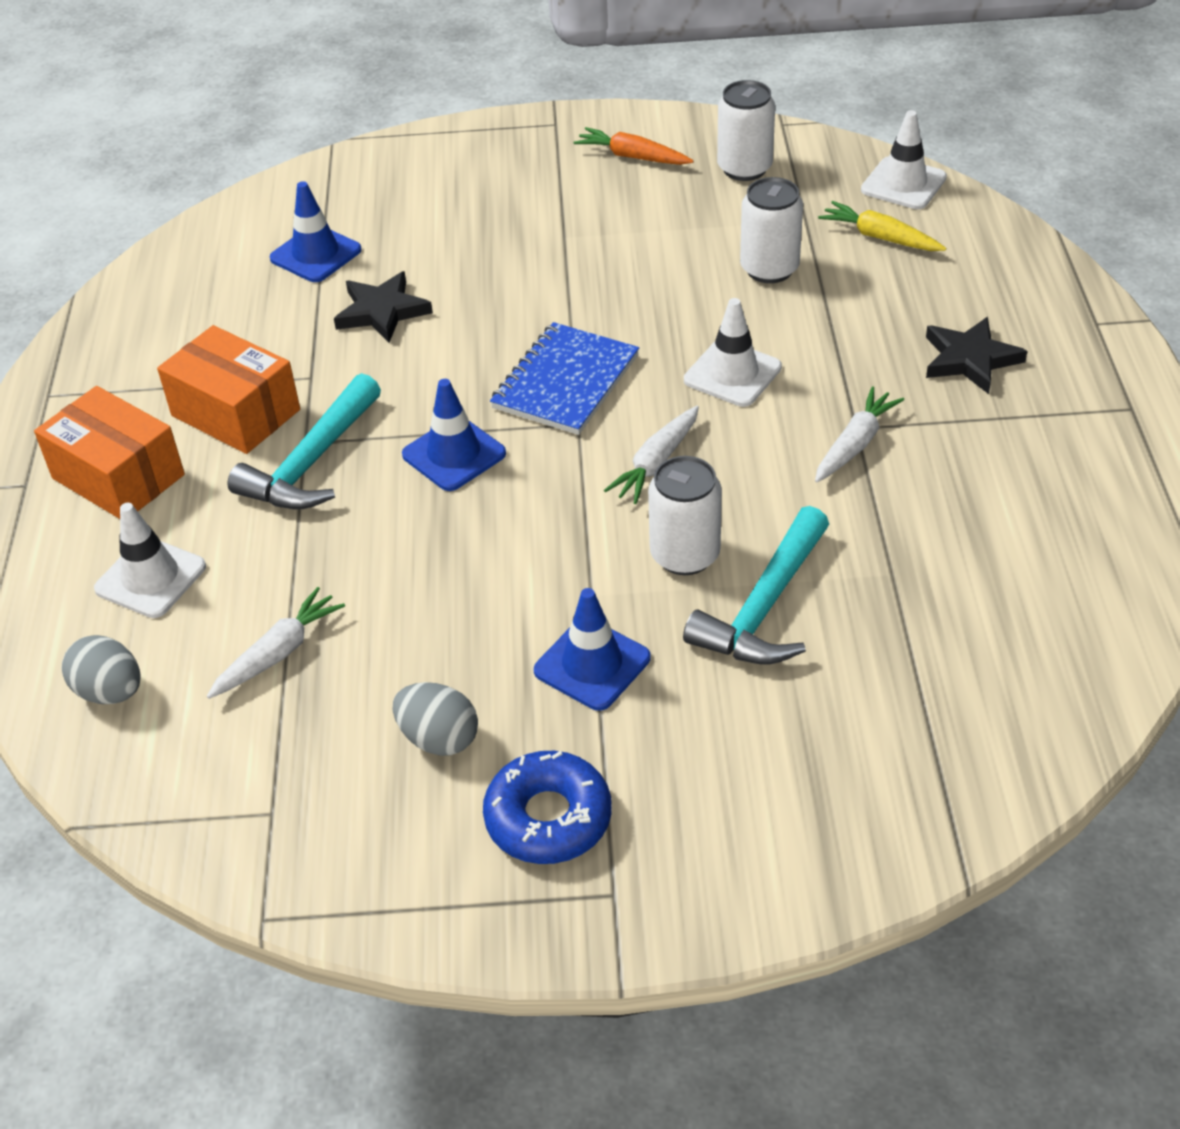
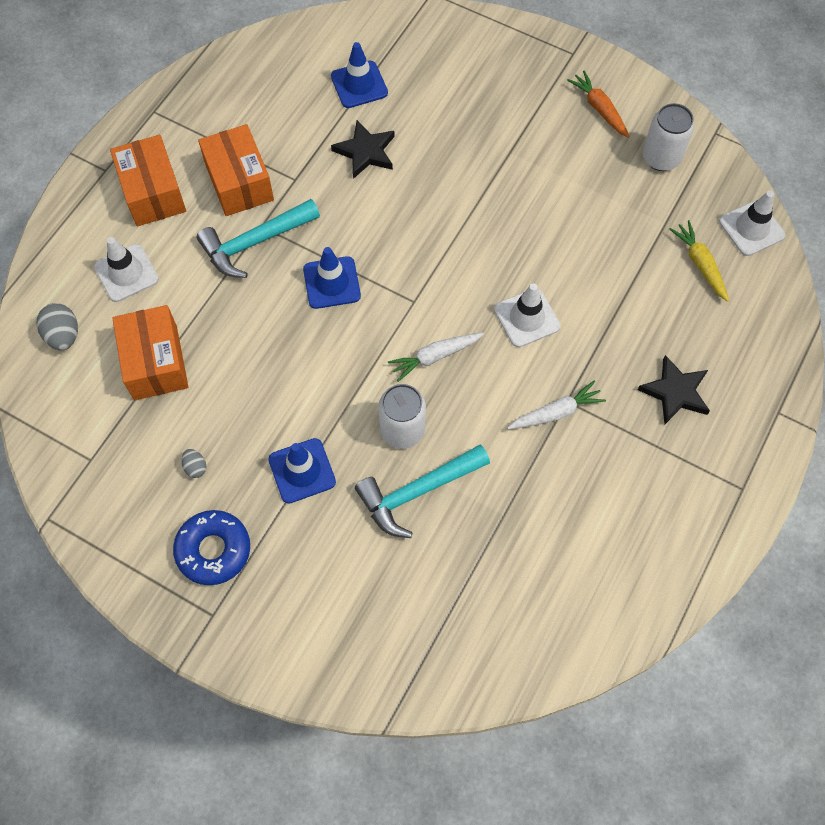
camera: 30 degrees right, 20 degrees up
white carrot [207,587,345,699] -> orange box [112,305,188,400]
grey egg [393,682,478,756] -> grey egg [182,449,206,478], size x0.57
blue notebook [490,322,639,435] -> none
white can [740,177,803,283] -> none

